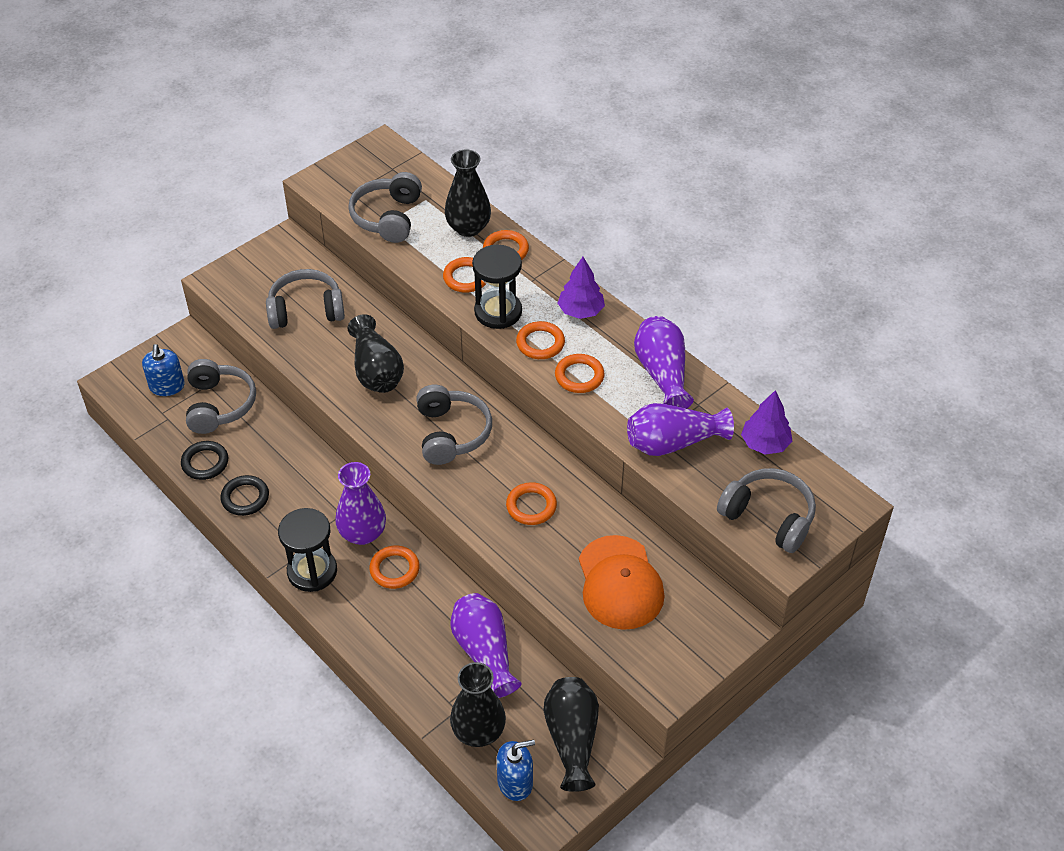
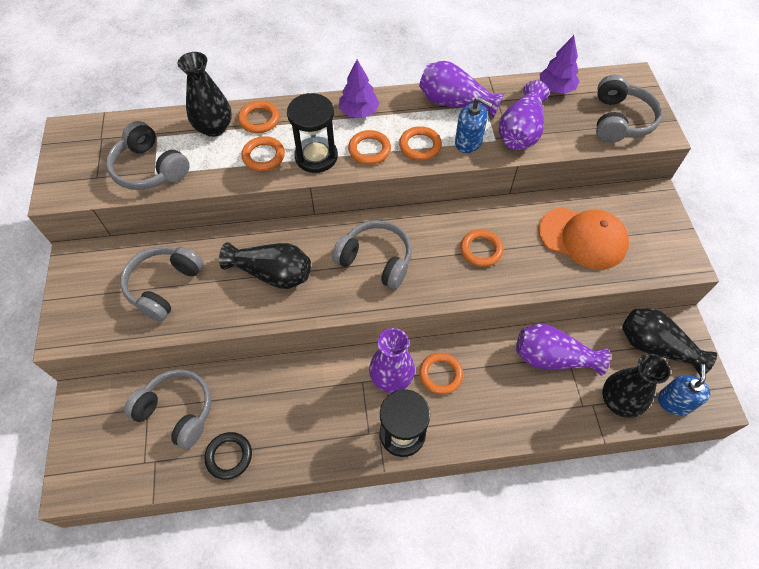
camera: 55 degrees left, 10 degrees up
blue soap dispenser [142,344,185,396] -> blue soap dispenser moved to [455,97,493,153]
black ring [220,475,269,516] -> none
grey headphones [717,468,816,553] -> grey headphones turned 120 degrees clockwise [596,75,663,143]

